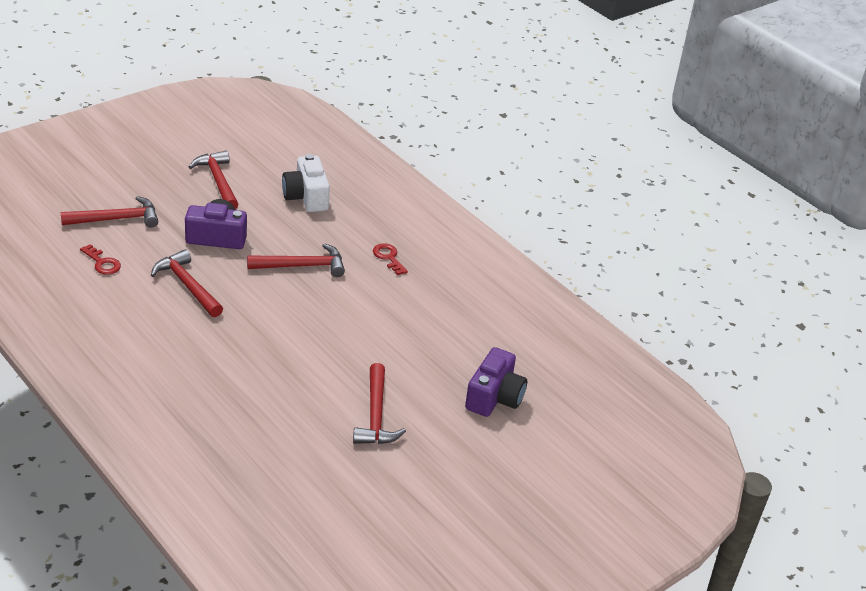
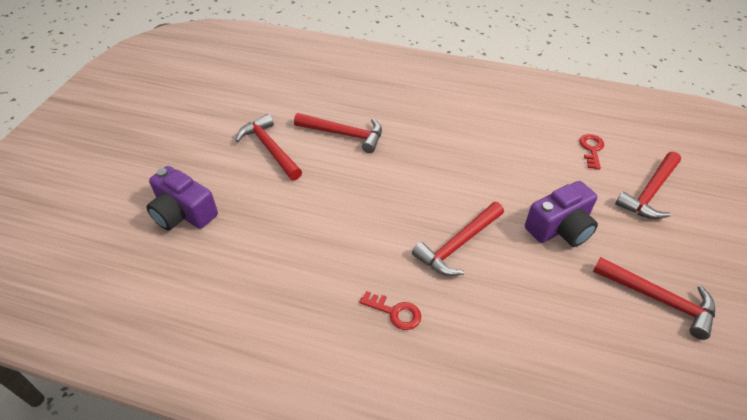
camera: 150 degrees right, 10 degrees up
red key [80,244,121,275] -> red key turned 90 degrees clockwise [579,134,604,170]
red hammer [151,249,223,317] -> red hammer moved to [294,113,382,153]
white camera [282,154,330,212] -> none
purple camera [465,347,527,417] -> purple camera turned 45 degrees counterclockwise [146,166,218,231]

